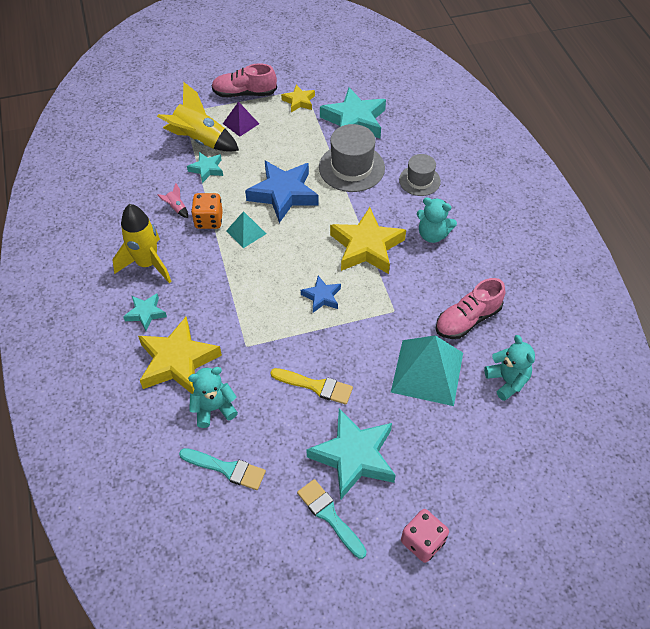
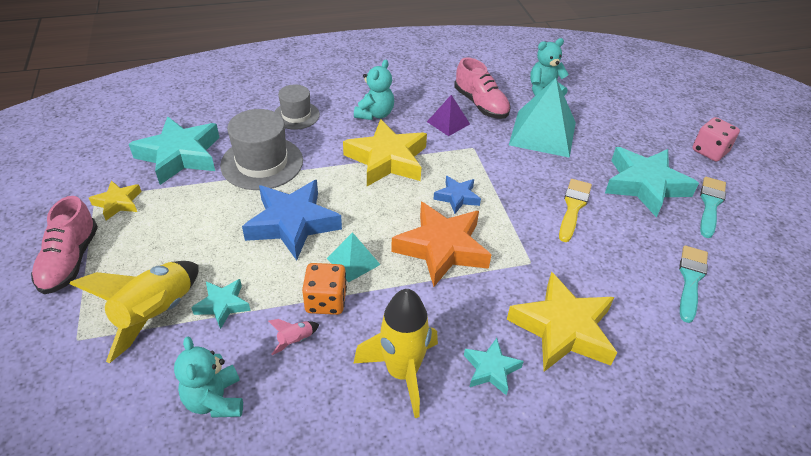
camera: 90 degrees left, 10 degrees down
turquoise teddy bear [188,367,238,428] -> turquoise teddy bear moved to [174,337,243,418]
purple pyramid [223,101,259,137] -> purple pyramid moved to [427,95,470,136]
turquoise brush [297,479,367,559] -> turquoise brush turned 150 degrees clockwise [700,177,726,238]
none -> orange star [391,202,491,287]

